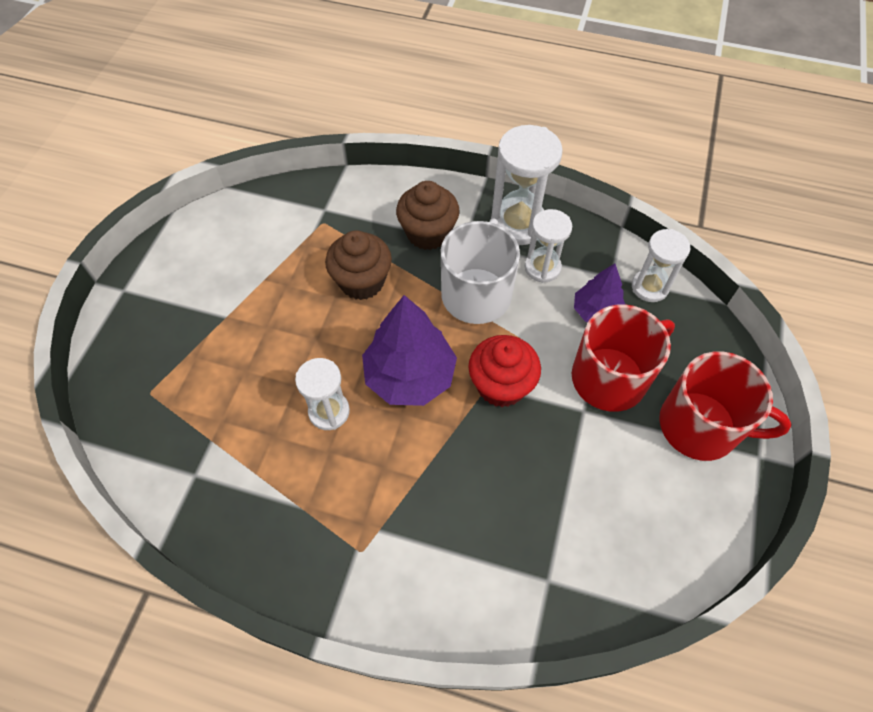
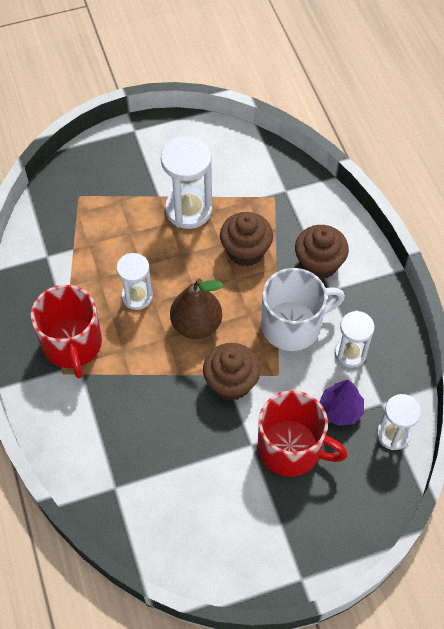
camera: 55 degrees right, 0 degrees up
purple tree [362,295,457,406] -> brown pear [170,278,223,339]
red cupcake [468,335,541,407] -> brown cupcake [203,343,261,401]
white hourglass [491,125,563,245] -> white hourglass moved to [161,136,212,229]
red mug [659,352,791,461] -> red mug moved to [31,285,102,378]

